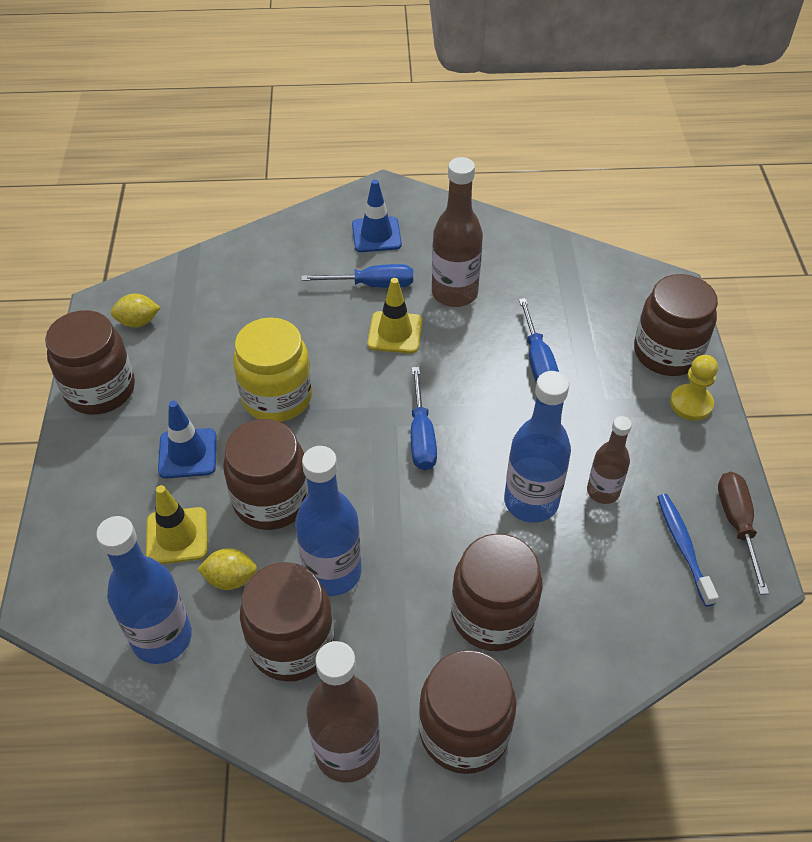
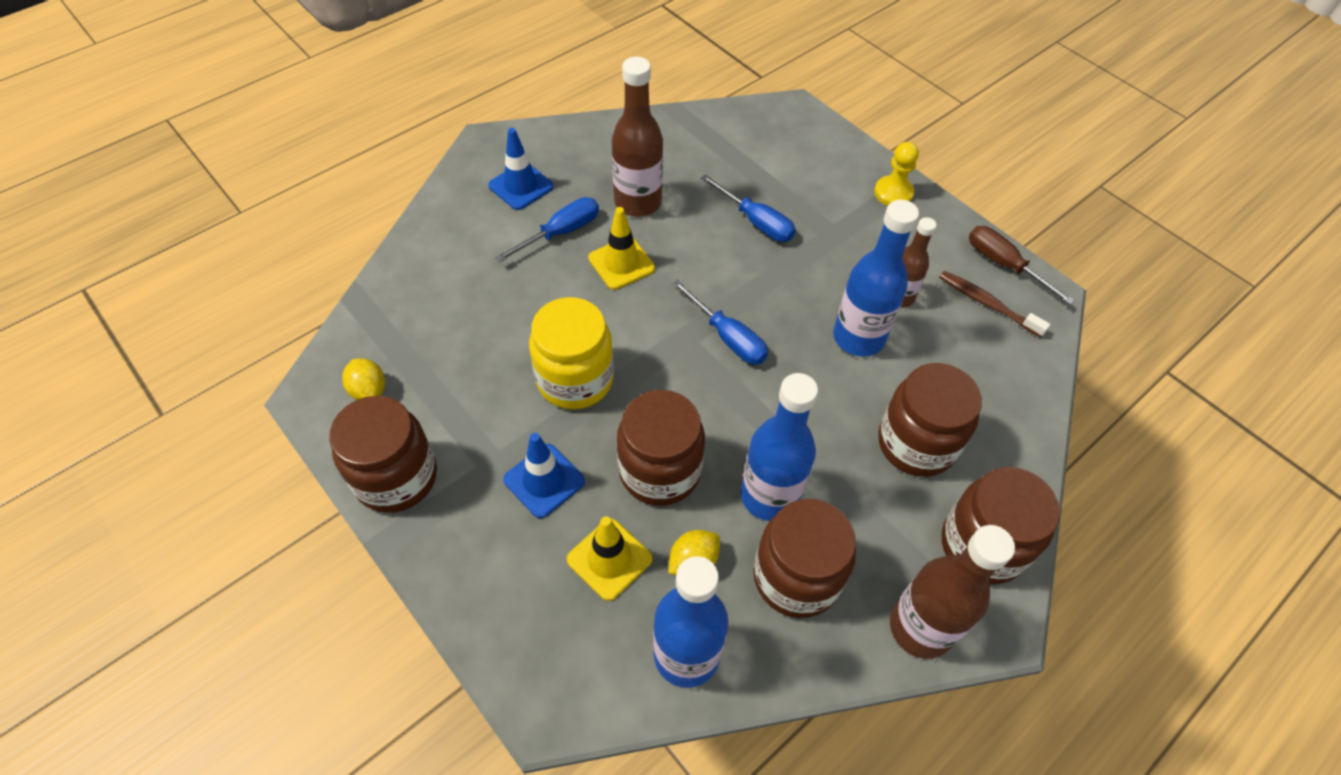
camera: 40 degrees left, 5 degrees up
yellow lemon [111,294,161,328] -> yellow lemon turned 75 degrees counterclockwise [342,358,385,400]
brown jar [634,274,718,376] -> none
blue toothbrush [658,494,719,606] -> brown toothbrush [939,271,1050,338]

